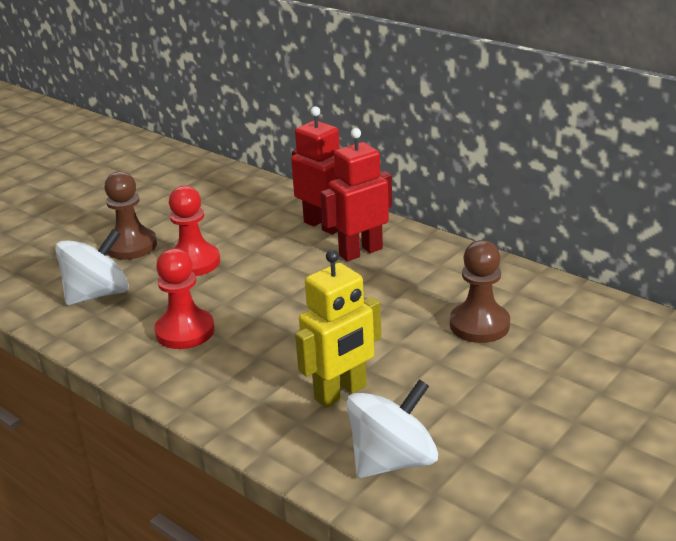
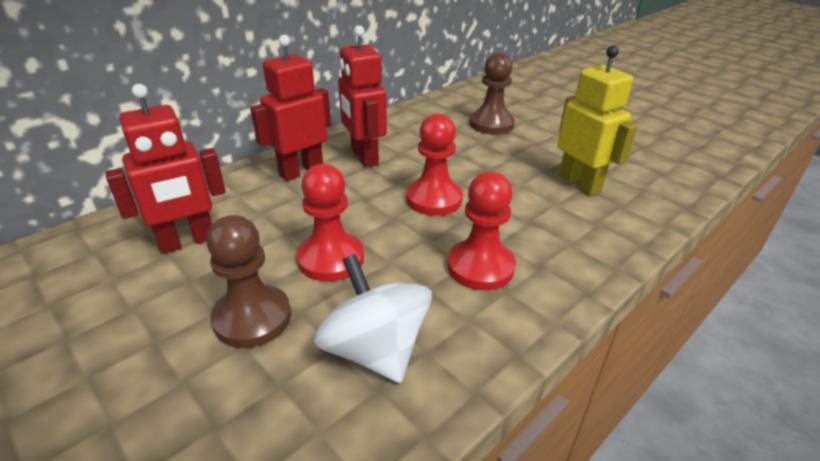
camera: 85 degrees left, 5 degrees up
white spinning top [347,379,438,478] -> none
none -> red robot [105,84,226,254]
none -> red pawn [406,113,463,216]

